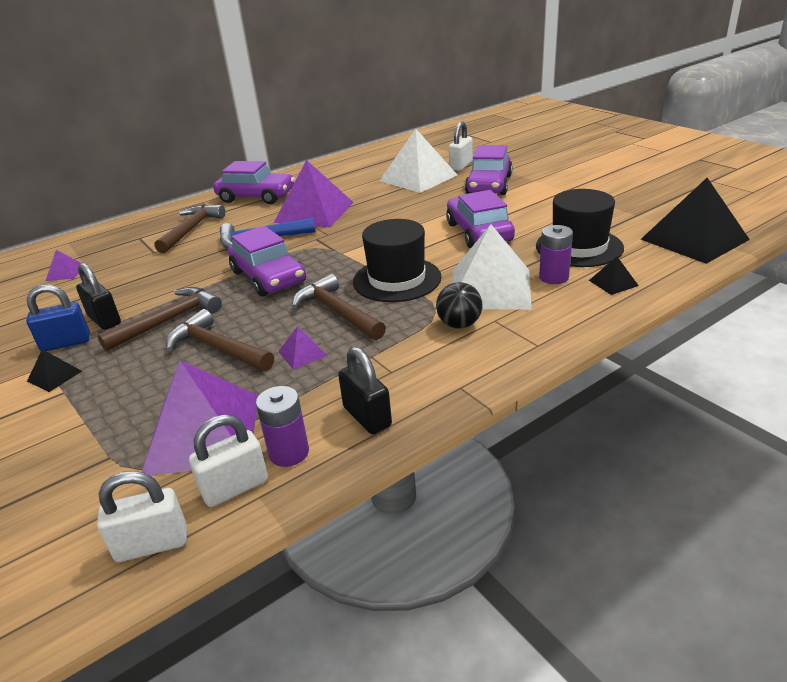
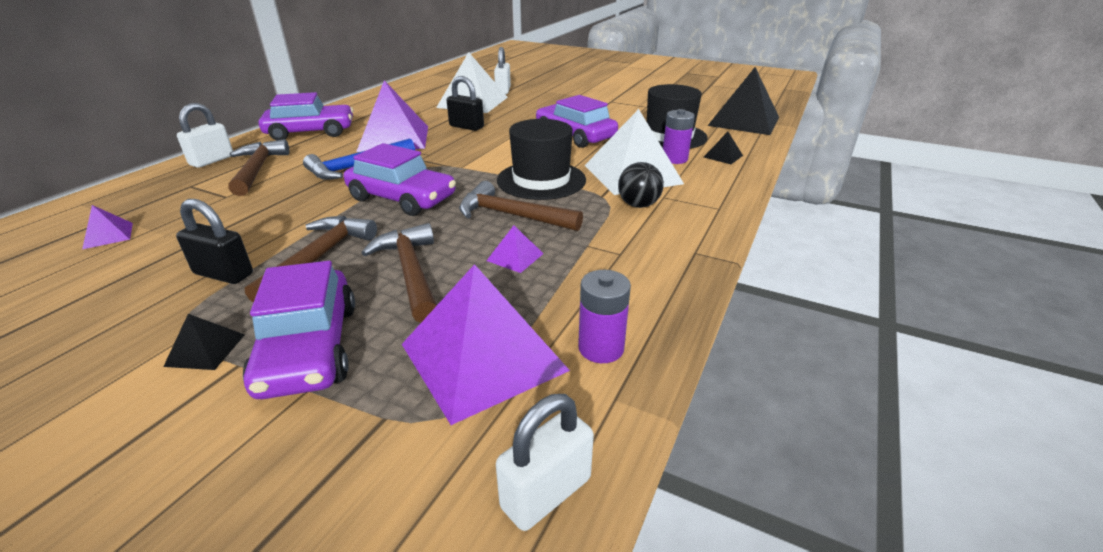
camera: 30 degrees left, 0 degrees up
blue padlock [26,284,90,351] -> none
brown hammer [166,309,274,372] -> brown hammer turned 60 degrees clockwise [361,223,437,323]
white padlock [189,414,268,507] -> white padlock moved to [177,103,233,168]
black padlock [338,346,392,434] -> black padlock moved to [447,76,484,131]
purple car [465,145,513,195] -> purple car moved to [243,261,355,399]

